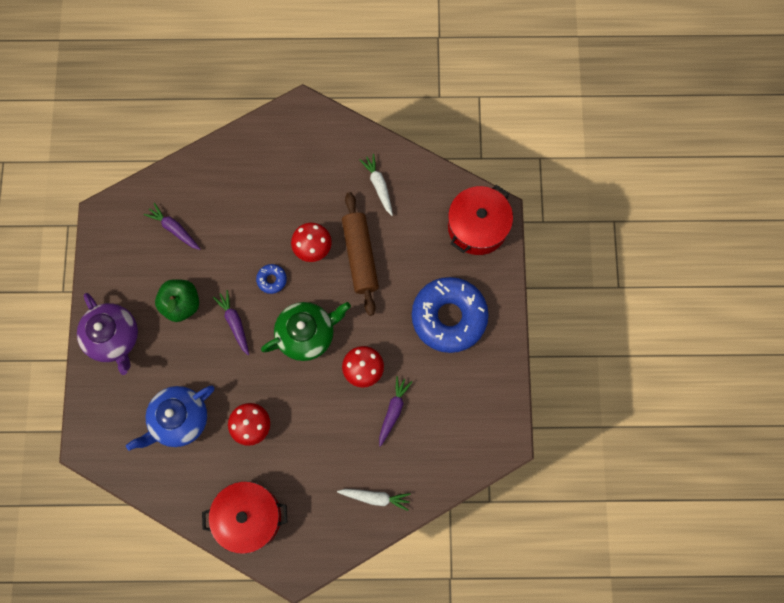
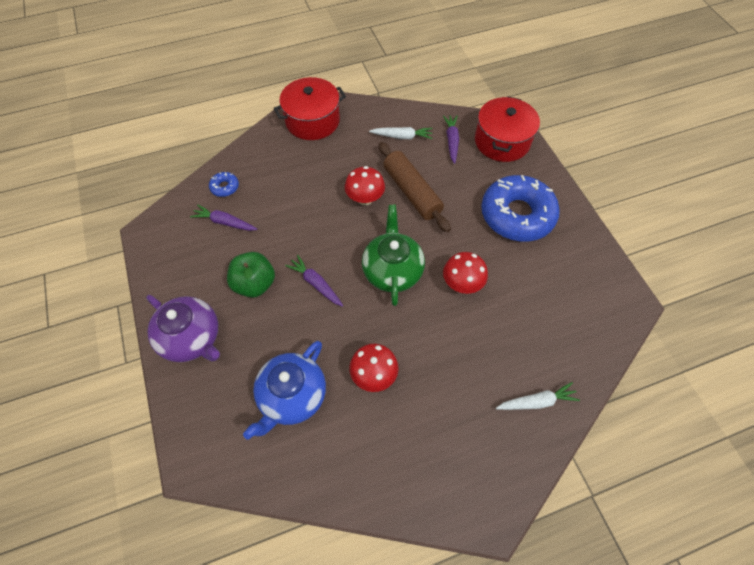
camera: 20 degrees left, 15 degrees down
red pot [202,481,287,554] -> red pot moved to [274,77,346,140]
blue donut [256,264,287,294] -> blue donut moved to [209,172,239,197]
green teapot [261,302,351,361] -> green teapot turned 45 degrees counterclockwise [362,205,425,306]
white carrot [360,154,393,216] -> white carrot turned 135 degrees clockwise [369,127,433,139]
purple carrot [379,376,412,447] -> purple carrot moved to [443,115,459,164]

